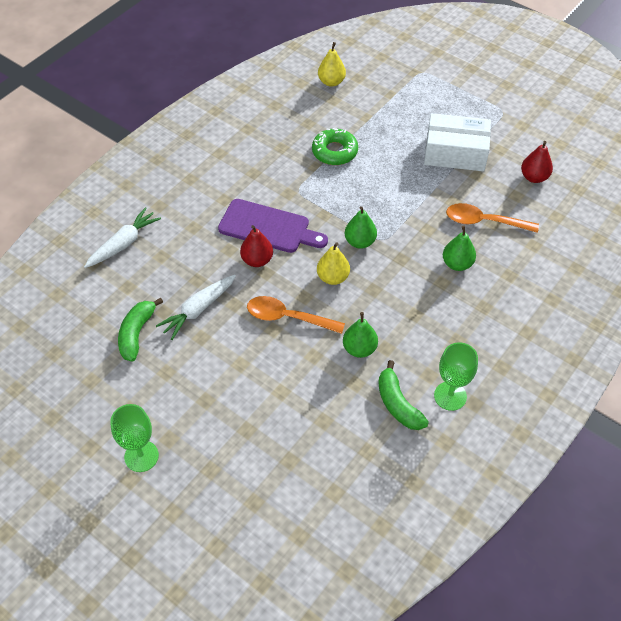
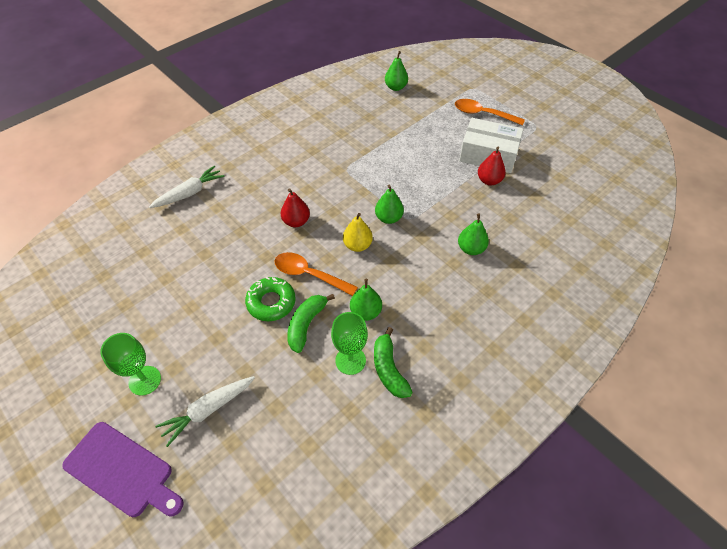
camera: 10 degrees right, 0 degrees up
green banana [118,298,163,361] -> green banana moved to [287,294,335,353]
white carrot [156,275,236,340] -> white carrot moved to [155,376,255,447]
purple cutting board [218,199,328,253] -> purple cutting board moved to [62,422,184,517]
green donut [312,128,358,165] -> green donut moved to [245,277,296,321]
yellow pear [318,42,346,87] -> green pear [385,51,408,91]
green goblet [434,342,478,411] -> green goblet moved to [331,312,368,375]
orange spoon [446,203,539,233] -> orange spoon moved to [455,99,525,126]
red pear [521,141,553,183] -> red pear moved to [478,147,506,186]

